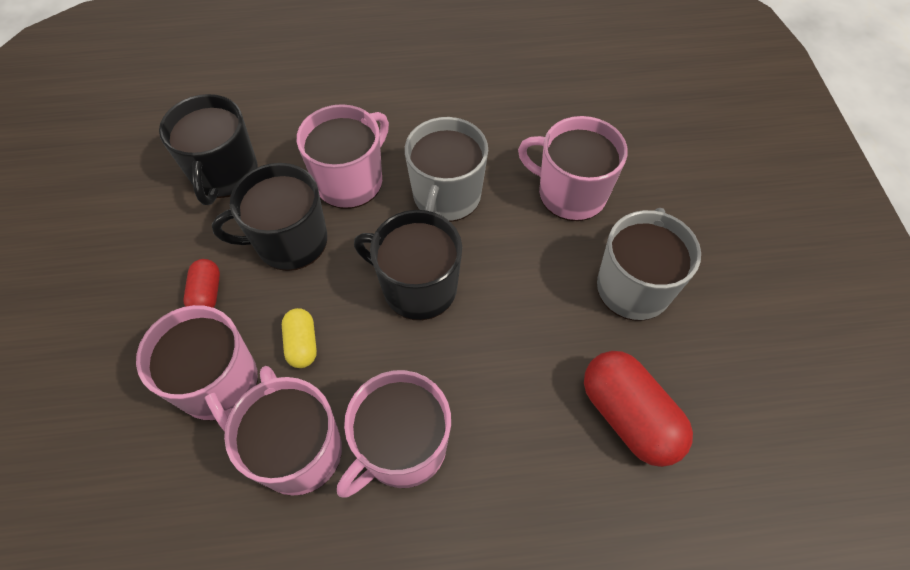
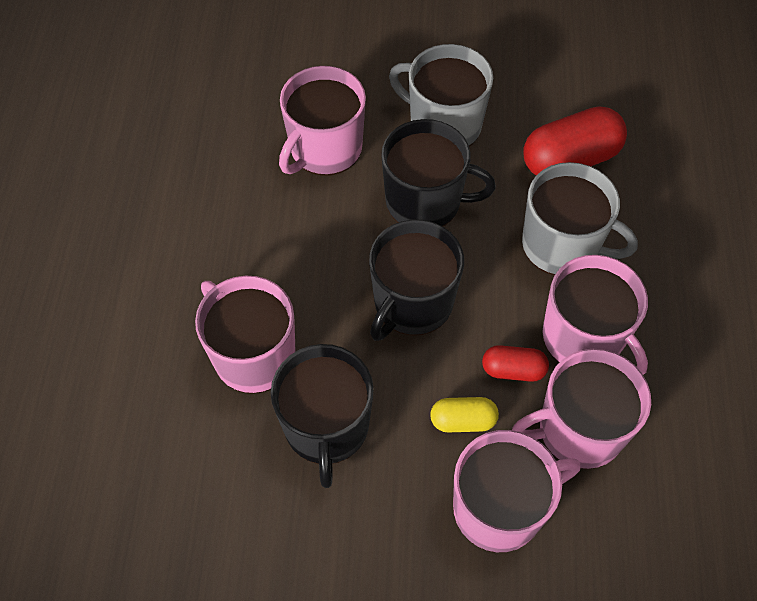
camera: 80 degrees left, 0 degrees up
black mug [159,94,258,205] -> black mug moved to [381,119,496,226]
red capsule [184,259,220,308] -> red capsule moved to [482,345,549,382]
grey mug [405,117,488,222] -> grey mug moved to [522,162,638,275]

